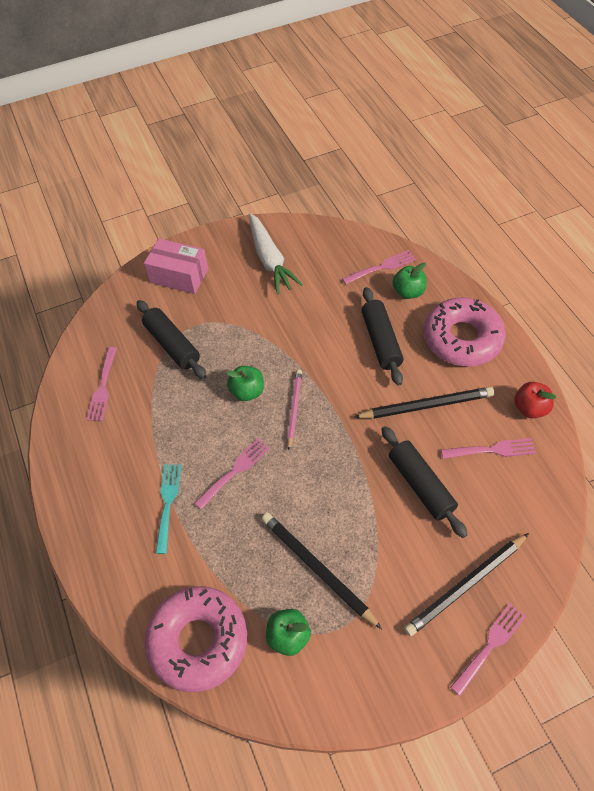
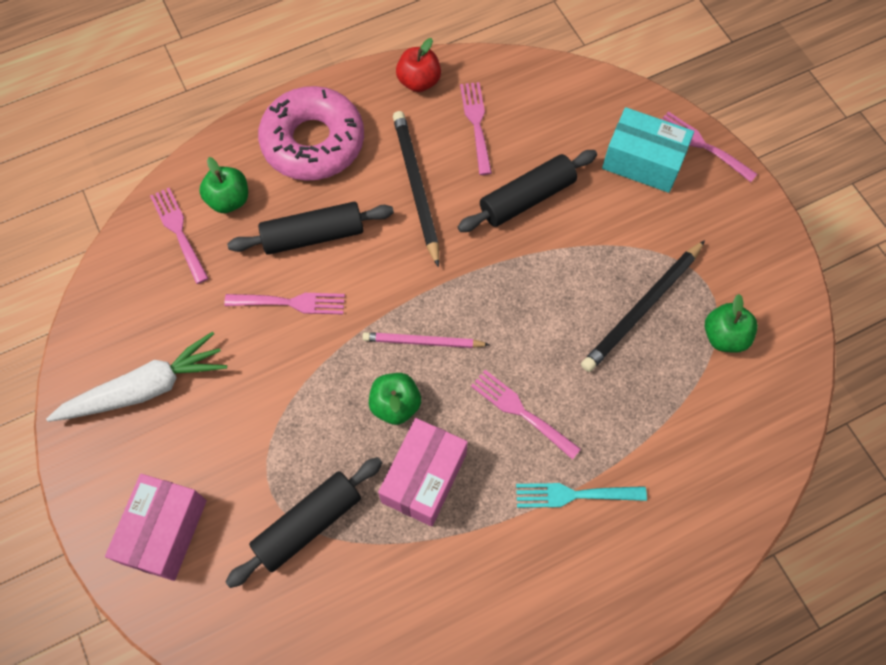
camera: 95 degrees left, 10 degrees up
pink fork [86,347,117,421] -> pink fork moved to [224,293,345,314]
pink donut [144,586,247,692] -> none
black pencil [404,533,529,637] -> turquoise box [602,107,694,193]
none -> pink box [378,418,468,526]

